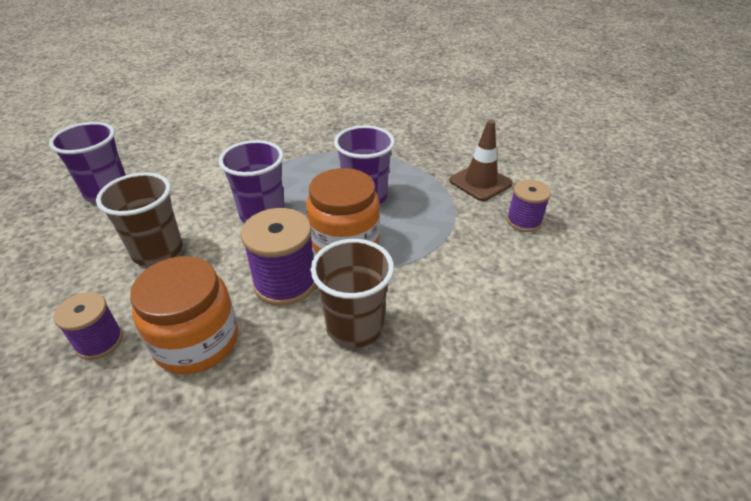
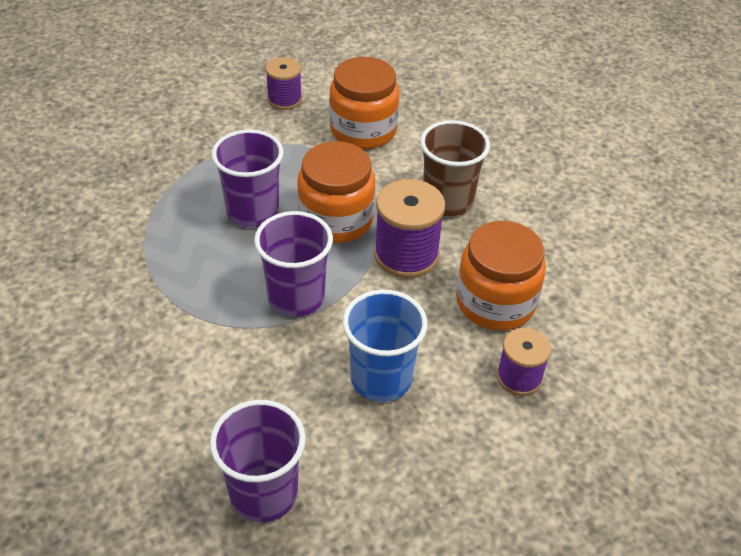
camera: 100 degrees left, 5 degrees up
brown cup [96,173,183,266] -> blue cup [343,290,427,402]
brown traffic cone [449,120,513,201] -> none
none -> orange jar [329,57,400,149]

